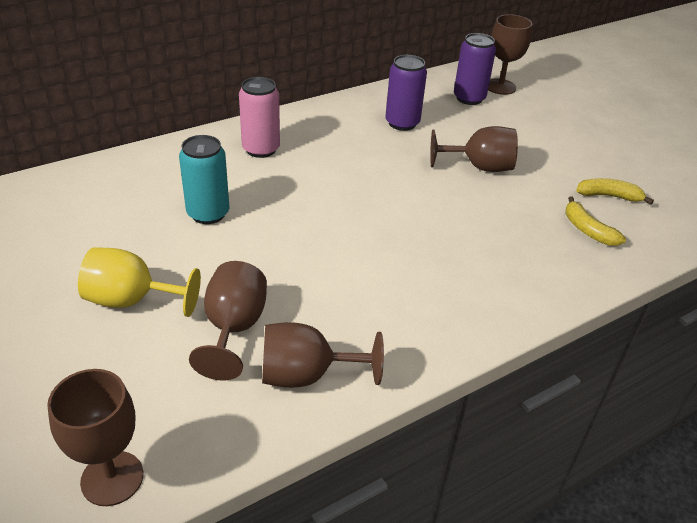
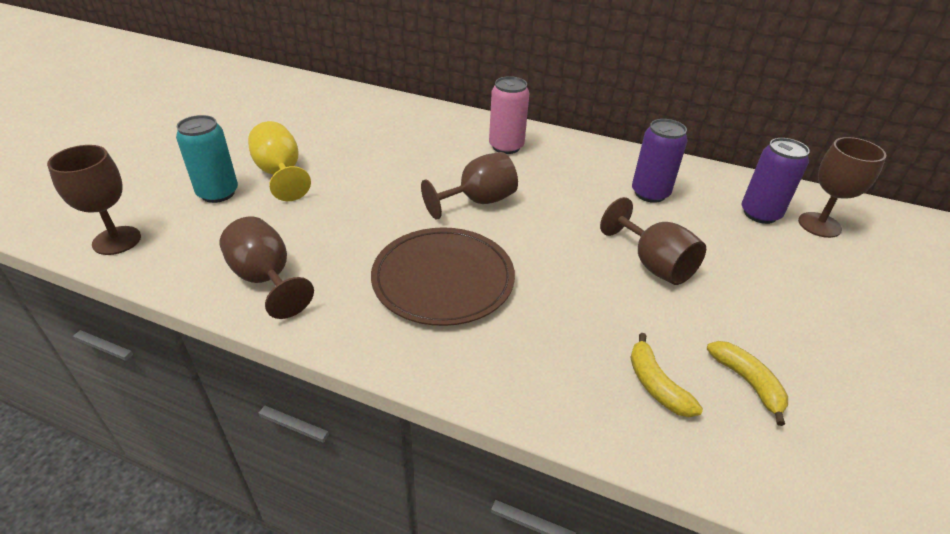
camera: 55 degrees right, 0 degrees up
turquoise can [179,135,229,224] -> turquoise can moved to [176,115,238,203]
brown goblet [189,261,267,380] -> brown goblet moved to [421,152,518,220]
yellow banana [566,196,626,246] -> yellow banana turned 45 degrees counterclockwise [630,333,703,417]
none -> brown plate [371,227,515,326]

